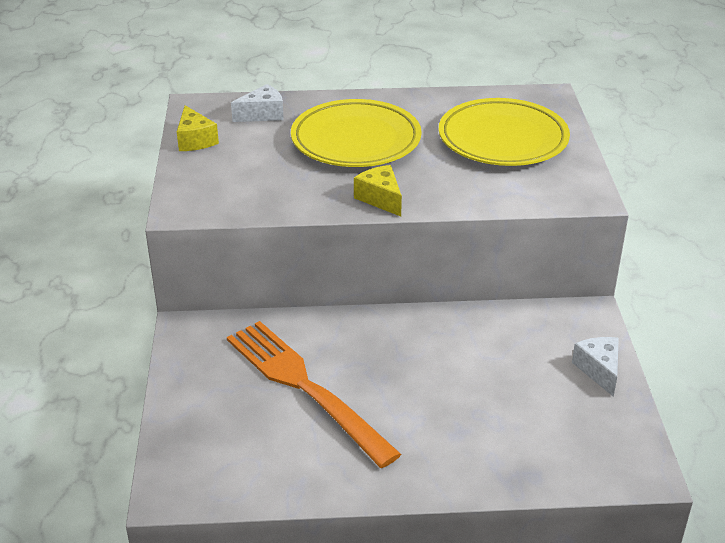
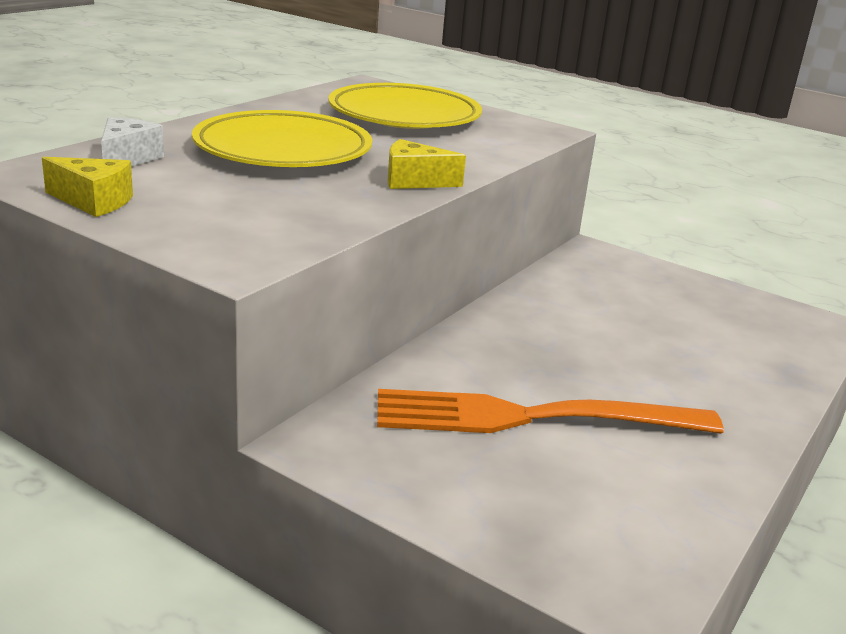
camera: 55 degrees left, 10 degrees down
white cheese [572,337,619,397] -> none

